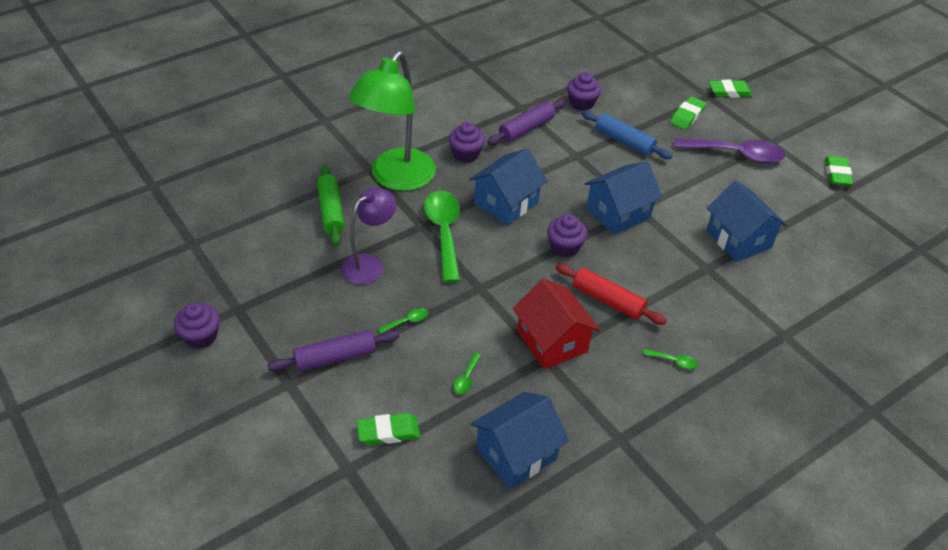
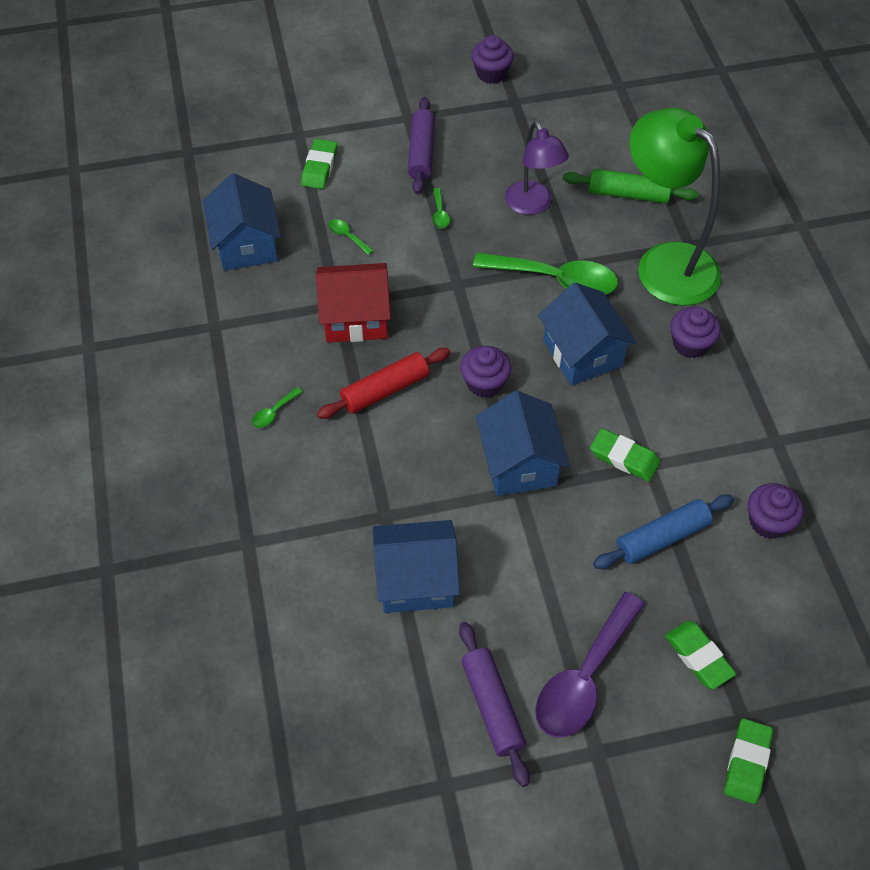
camera: 115 degrees right, 10 degrees up
purple rolling pin [487,99,565,145] -> purple rolling pin moved to [459,622,530,787]
green eraser [825,156,853,186] -> green eraser moved to [590,428,660,481]

